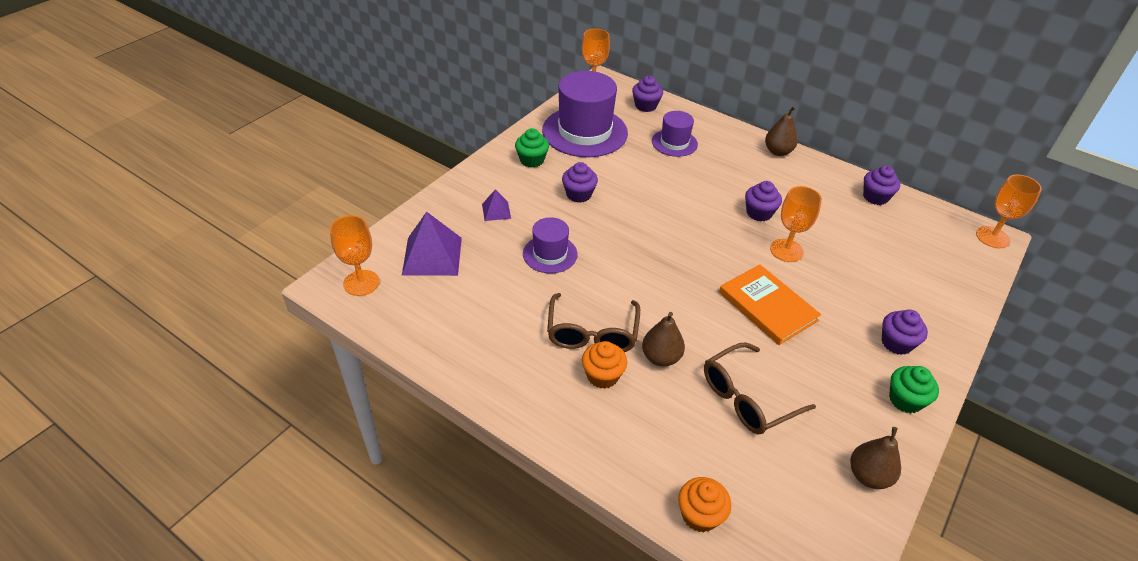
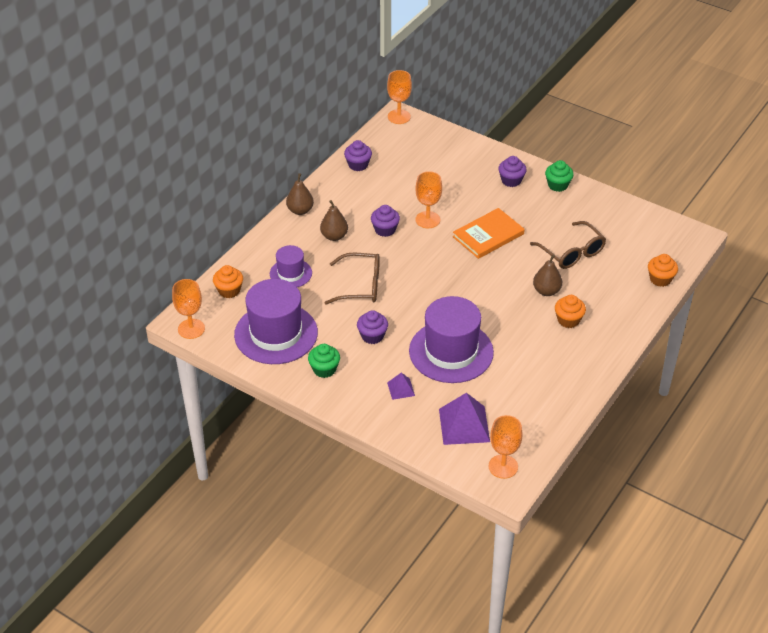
camera: 90 degrees left, 0 degrees up
purple hat [523,217,578,273] -> purple hat [409,296,494,383], size x1.88
brown glasses [547,293,640,352] -> brown glasses moved to [325,253,380,305]
purple cupcake [632,76,663,112] -> orange cupcake [213,265,243,298]
brown pear [850,427,901,489] -> brown pear moved to [320,200,348,241]

